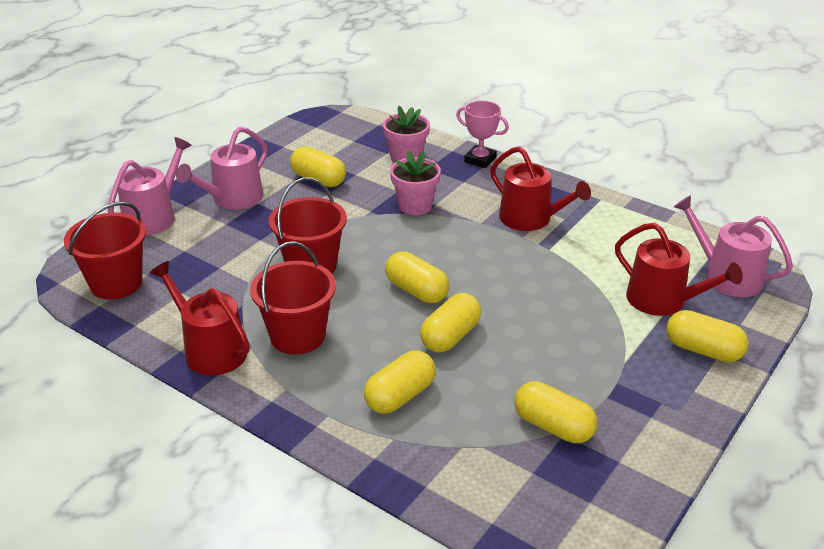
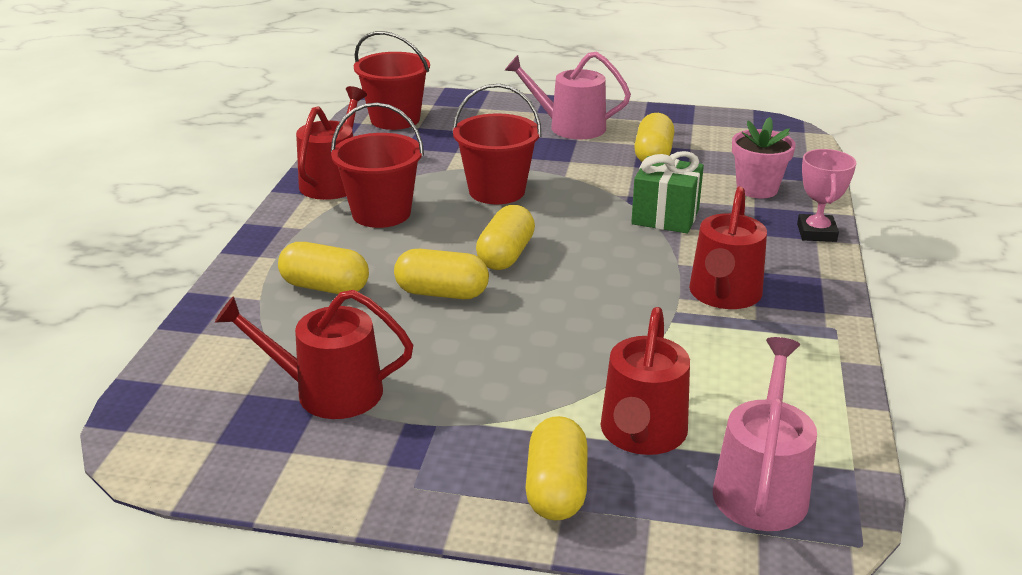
camera: 65 degrees right, 5 degrees down
pink watering can [108,137,192,235] -> none
pink flower pot [390,150,441,216] -> green gift [631,151,704,233]
yellow capsule [514,381,597,443] -> red watering can [215,290,413,419]

